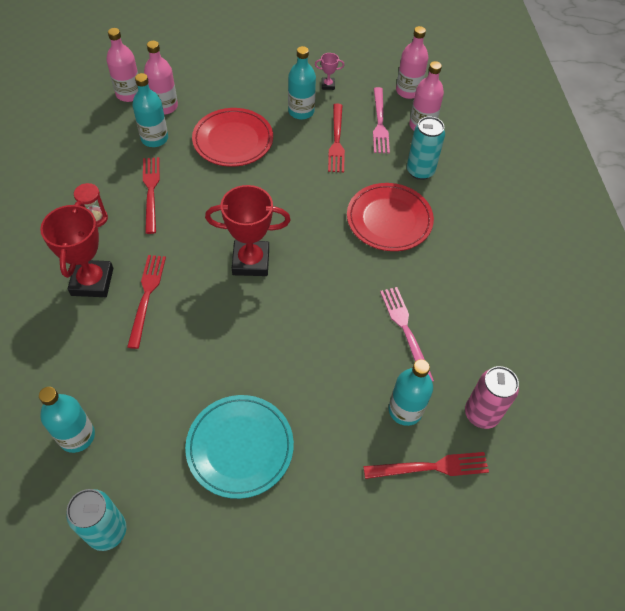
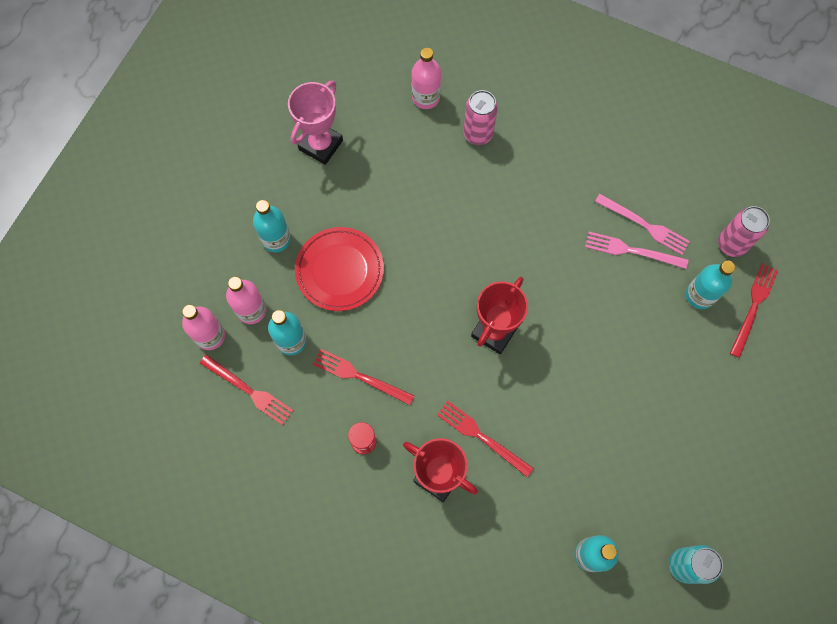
camera: 55 degrees left, 15 degrees up
turquoise plate [185,395,294,499] -> none
turquoise bottle [288,46,316,120] -> turquoise bottle moved to [253,200,291,252]
pink trophy [315,53,344,90] -> pink trophy [288,81,343,165], size x2.23
red fork [328,104,345,172] -> red fork moved to [200,354,293,425]
red plate [347,183,434,251] -> none
pink fork [373,87,390,153] -> pink fork moved to [595,194,690,255]
pink bottle [396,26,428,99] -> none
turquoise can [407,117,445,180] -> pink can [464,90,498,145]

